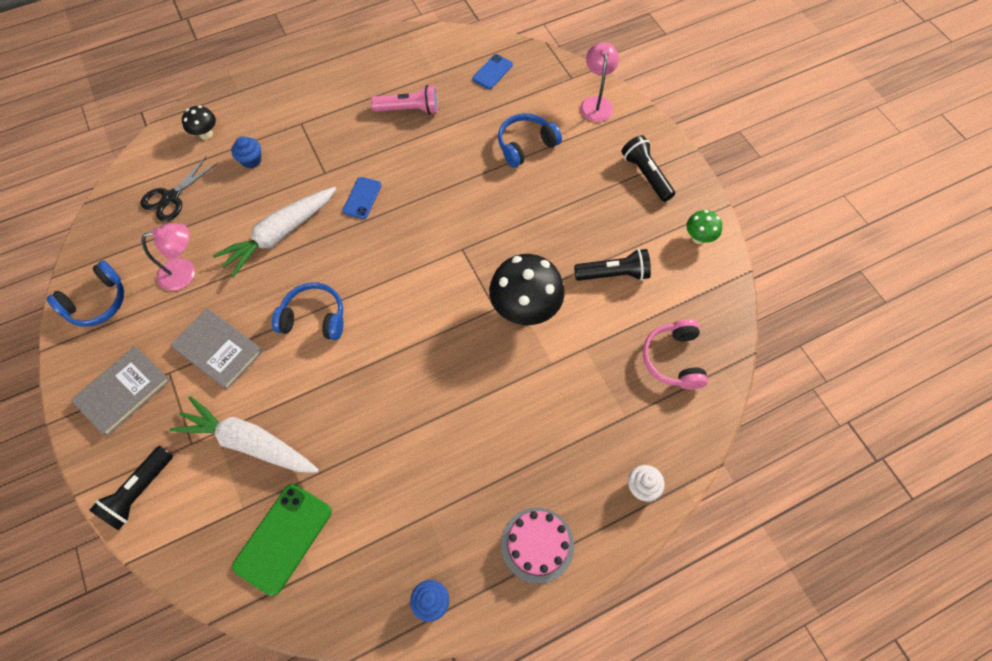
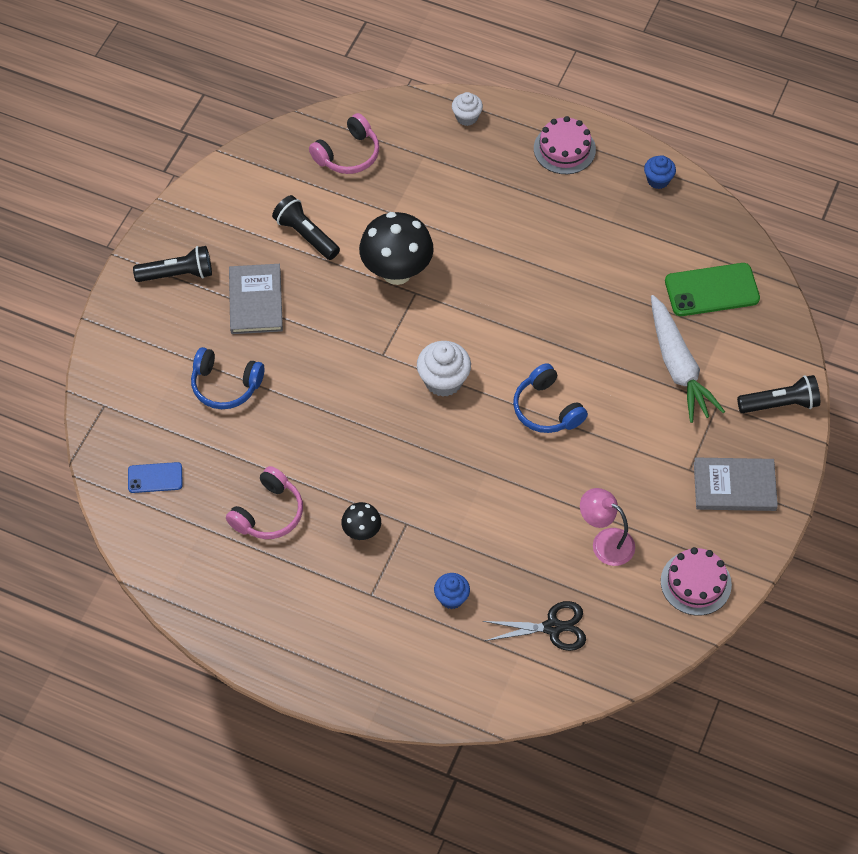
camera: 130 degrees left, 5 degrees down
blue headphones [46,260,124,327] -> pink cake [661,547,732,616]
grey book [170,308,263,390] -> grey book moved to [229,264,283,334]
black mushroom [182,105,216,140] -> black mushroom moved to [341,502,381,540]
white carrot [213,187,336,278] -> none
blue phone [342,177,382,219] -> none
pink flashlight [371,85,438,115] -> pink headphones [226,466,303,539]
pink lamp [580,42,619,122] -> none
black flashlight [621,135,675,202] -> black flashlight turned 120 degrees counterclockwise [133,246,212,282]
green mushroom [687,210,722,244] -> none
none -> white cupcake [417,341,471,397]

